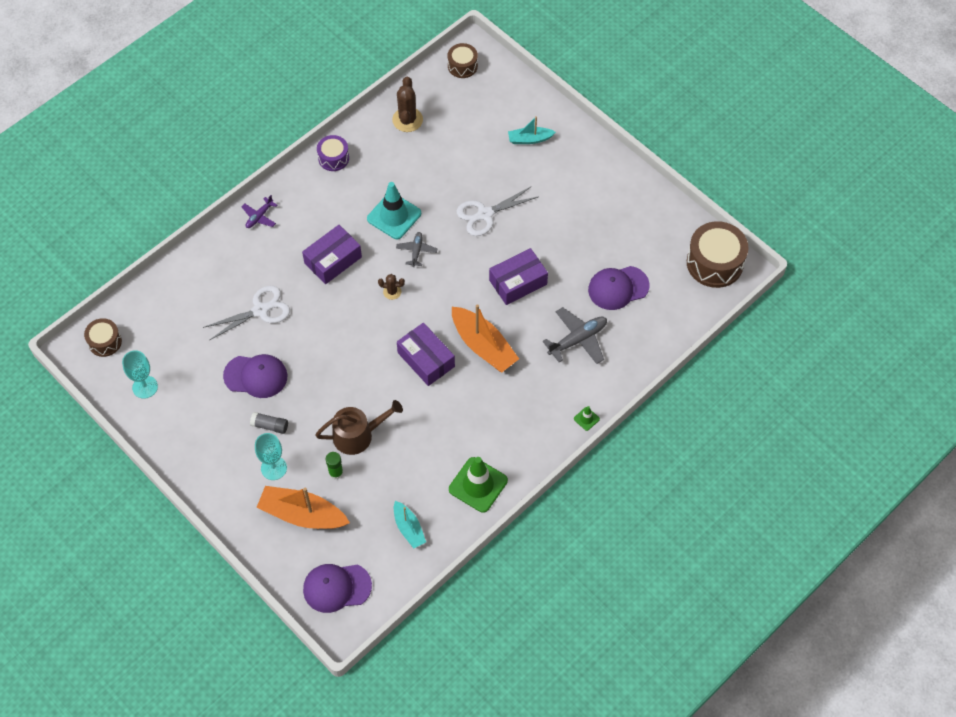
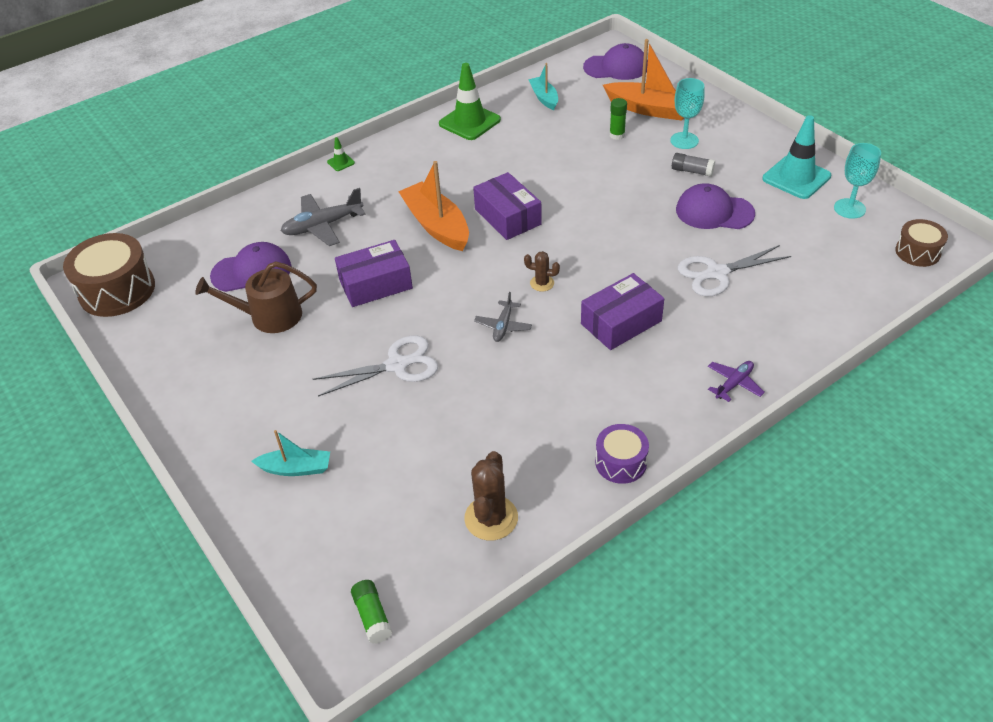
camera: 170 degrees left, 15 degrees down
brown watering can [316,400,403,455] -> brown watering can moved to [195,262,317,333]
turquoise traffic cone [367,182,421,239] -> turquoise traffic cone moved to [763,115,831,199]
brown drum [448,43,478,78] -> green glue stick [351,580,393,644]

